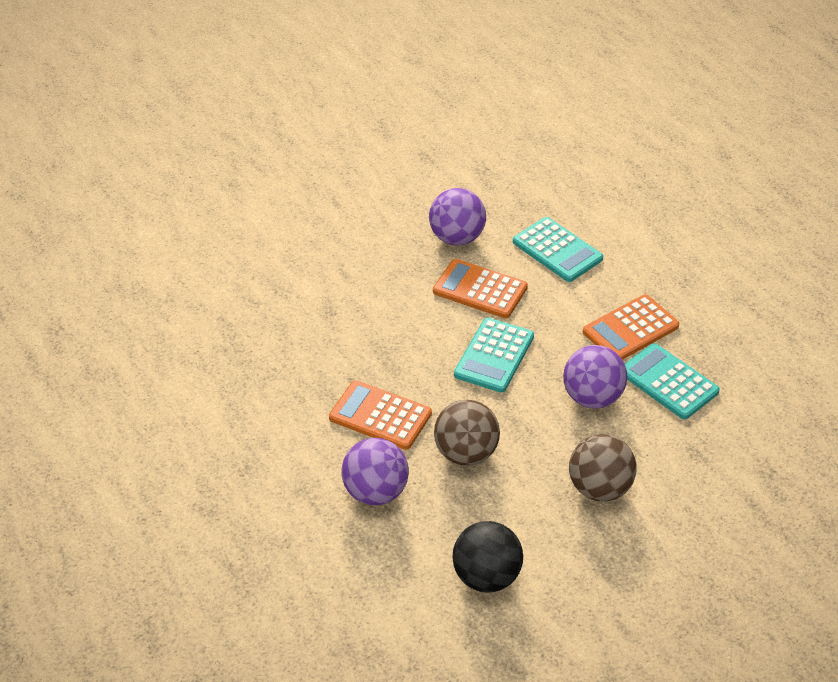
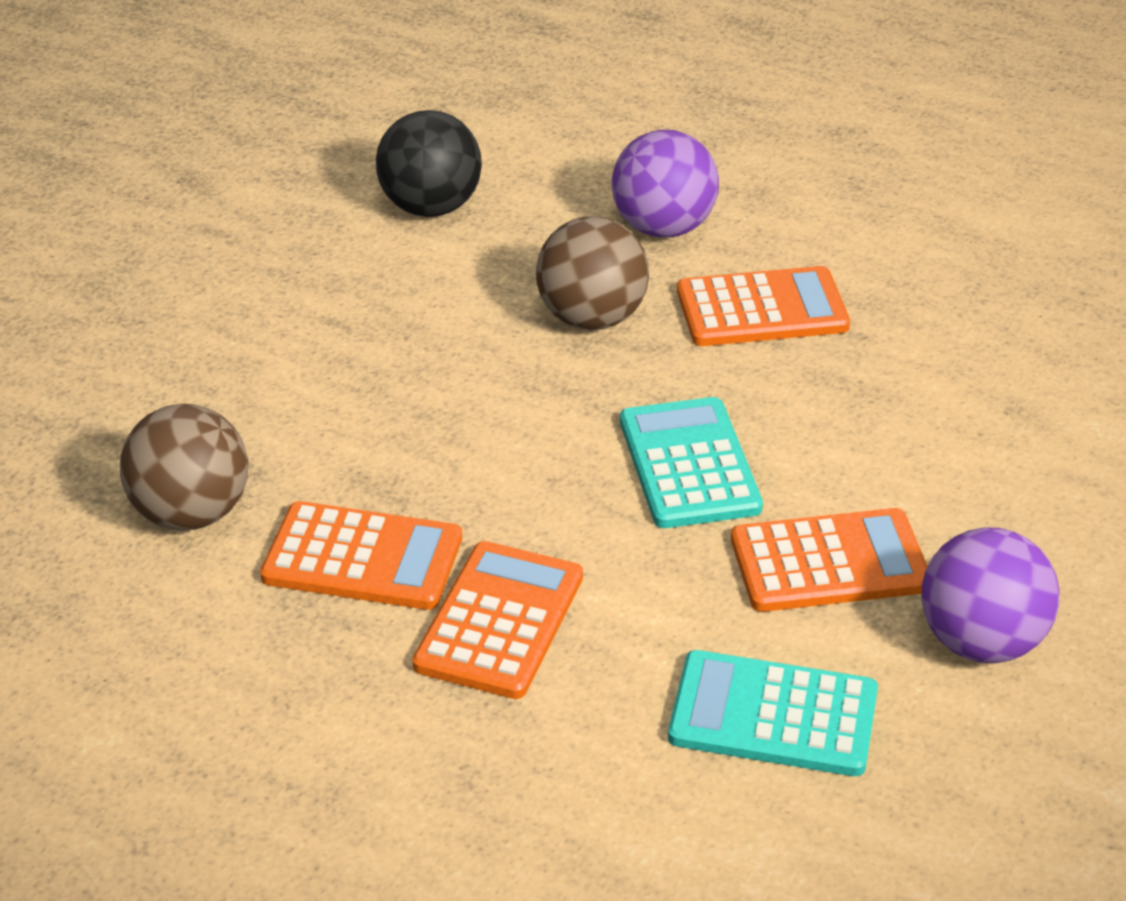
camera: 145 degrees right, 5 degrees down
purple ball [563,345,627,409] -> none
brown ball [569,434,637,502] -> brown ball moved to [120,404,248,530]
turquoise calculator [625,343,720,419] -> orange calculator [260,501,462,610]

